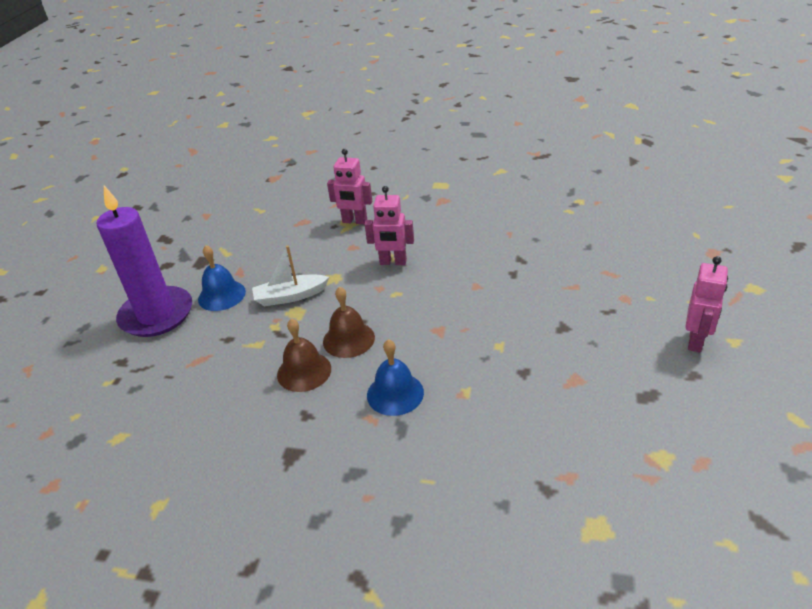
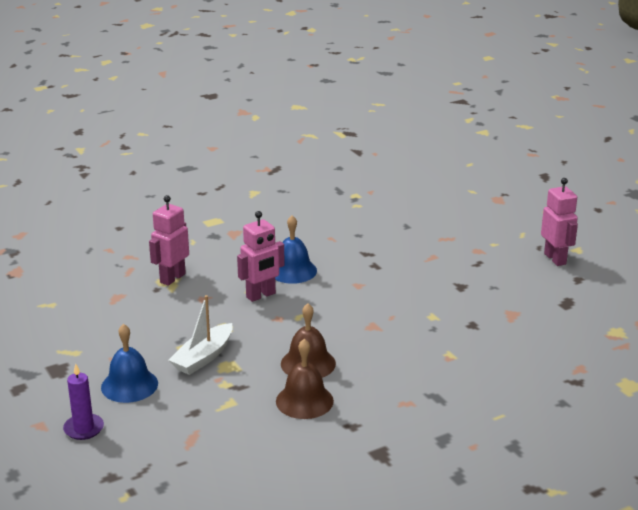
camera: 45 degrees left, 10 degrees down
purple candle [97,186,192,337] -> purple candle [63,363,104,440], size x0.44
pink robot [327,149,372,225] -> pink robot turned 150 degrees clockwise [149,195,189,286]
blue bell [367,339,424,416] -> blue bell moved to [275,215,317,284]

